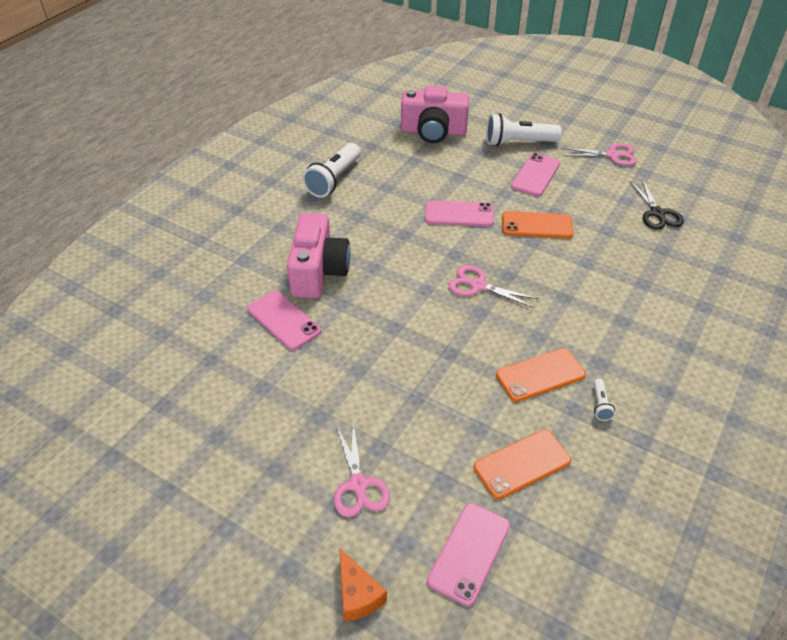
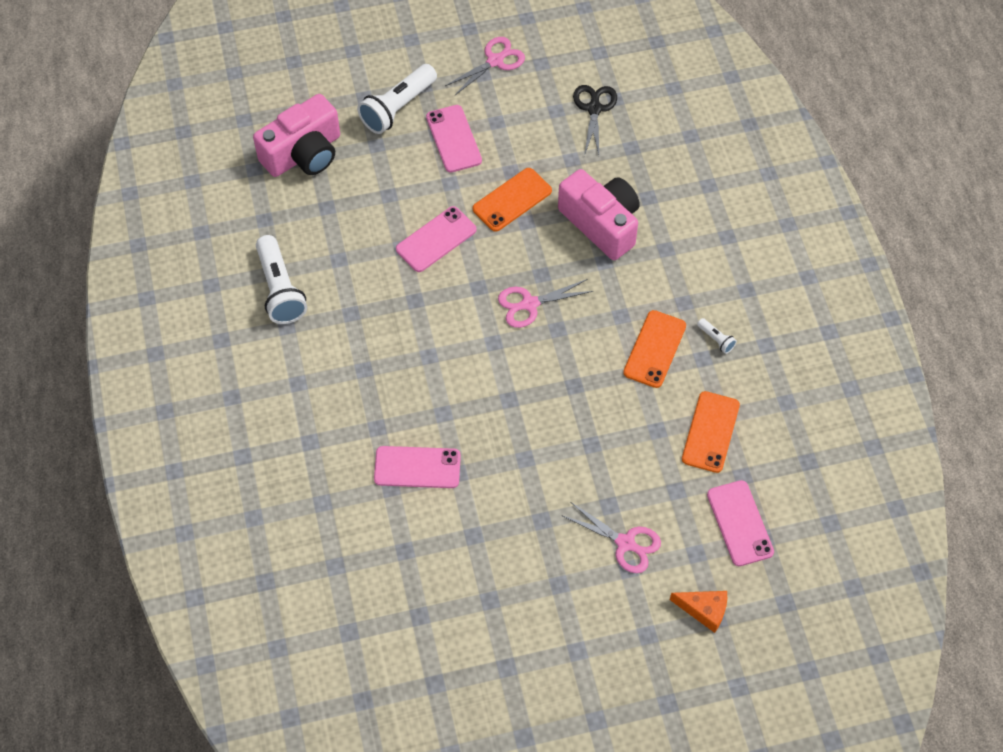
camera: 45 degrees left, 15 degrees up
pink camera [287,213,350,298] -> pink camera moved to [558,169,640,260]
black scissors [630,179,684,230] -> black scissors turned 120 degrees counterclockwise [573,85,617,156]

